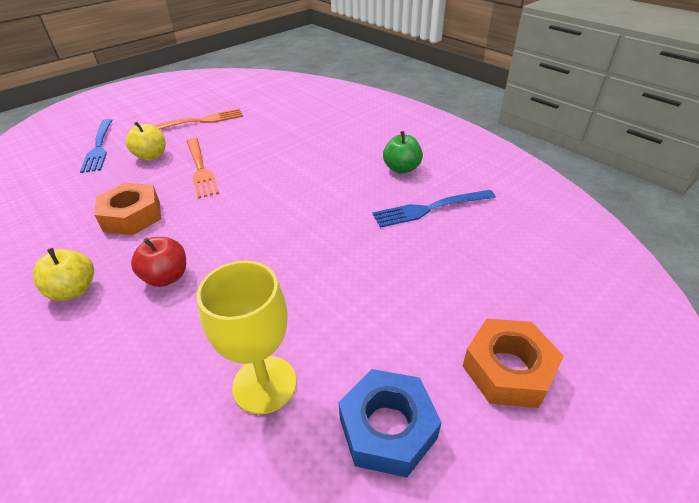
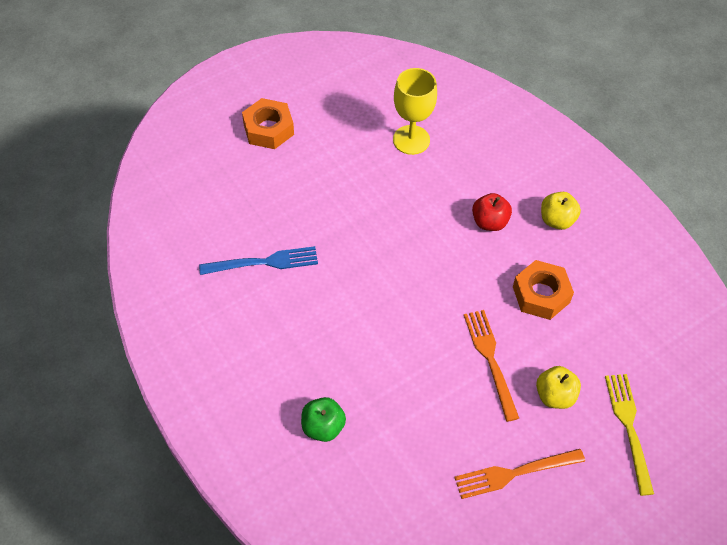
camera: 175 degrees left, 15 degrees up
blue fork [80,119,112,173] -> yellow fork [605,374,654,496]
blue nut [339,369,442,478] -> none
green apple [383,131,423,174] -> green apple moved to [301,397,346,442]

